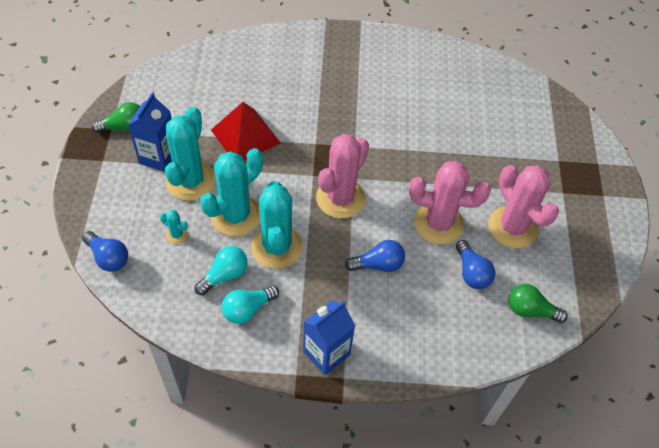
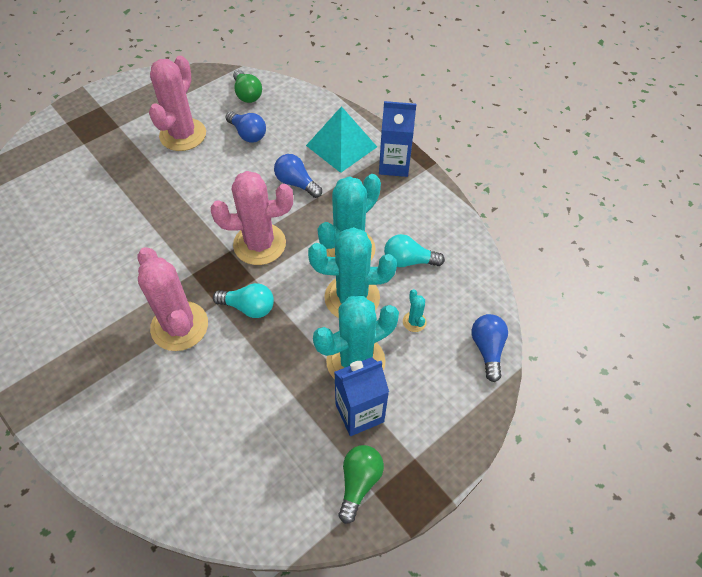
camera: 130 degrees left, 0 degrees up
green light bulb [92,102,140,133] -> green light bulb turned 75 degrees clockwise [339,445,384,524]
red pyramid [211,102,281,161] -> none
turquoise light bulb [222,286,279,324] -> turquoise light bulb moved to [213,283,274,318]
pink cactus [409,161,491,245] -> pink cactus moved to [137,247,208,351]
blue light bulb [456,240,495,289] -> blue light bulb turned 105 degrees clockwise [226,111,266,142]
none -> turquoise pyramid [306,106,377,173]

